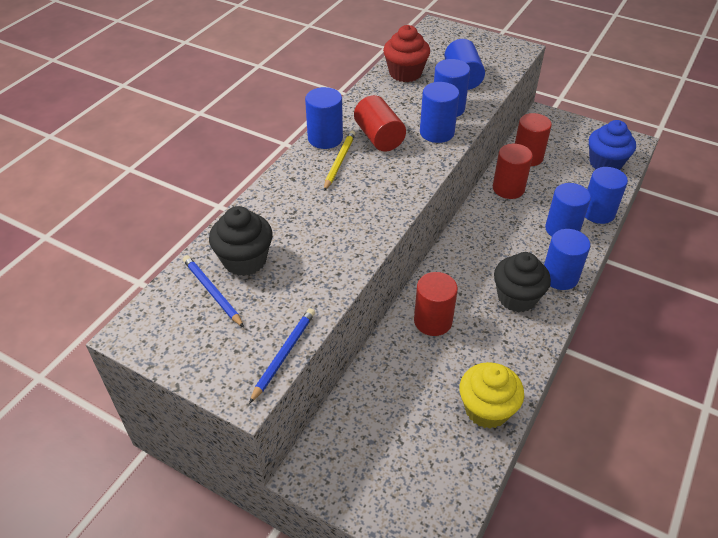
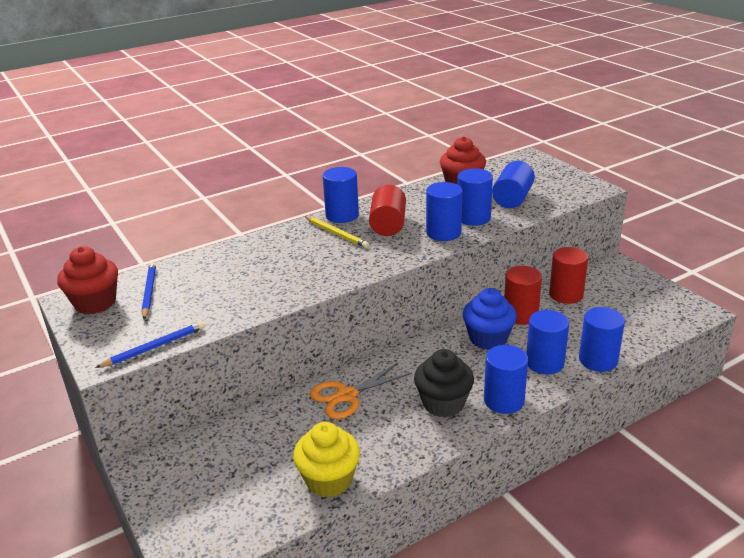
camera: 30 degrees right, 15 degrees down
black cupcake [209,206,273,276] -> none
yellow pencil [324,131,356,191] -> yellow pencil turned 90 degrees clockwise [305,216,369,248]
red cylinder [414,272,458,336] -> orange scissors [310,362,412,419]
blue cupcake [589,120,636,170] -> blue cupcake moved to [463,288,517,350]
none -> red cupcake [57,246,118,314]

